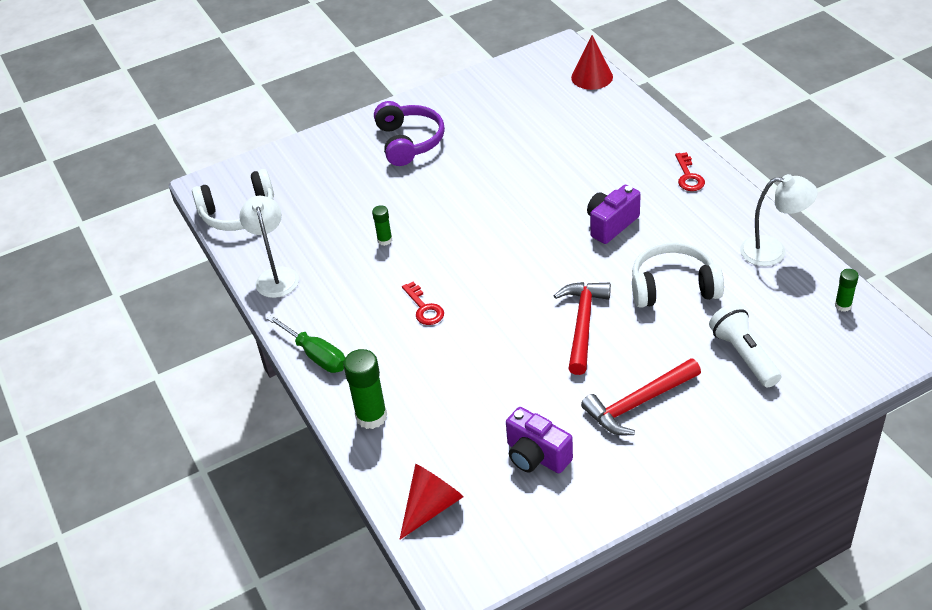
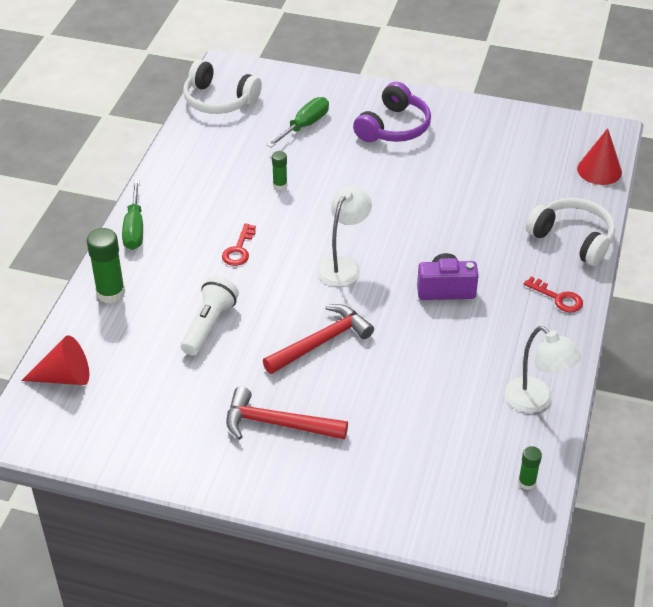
camera: 40 degrees right, 0 degrees up
white lamp [239,196,299,298] -> white lamp moved to [317,186,372,287]
purple camera [506,407,573,473] -> none
white headphones [632,242,724,308] -> white headphones moved to [526,198,615,266]
red key [675,152,705,191] -> red key turned 90 degrees counterclockwise [524,277,583,312]
white flashlight [709,304,782,387] -> white flashlight moved to [181,276,239,356]
none -> green screwdriver [266,97,329,148]

